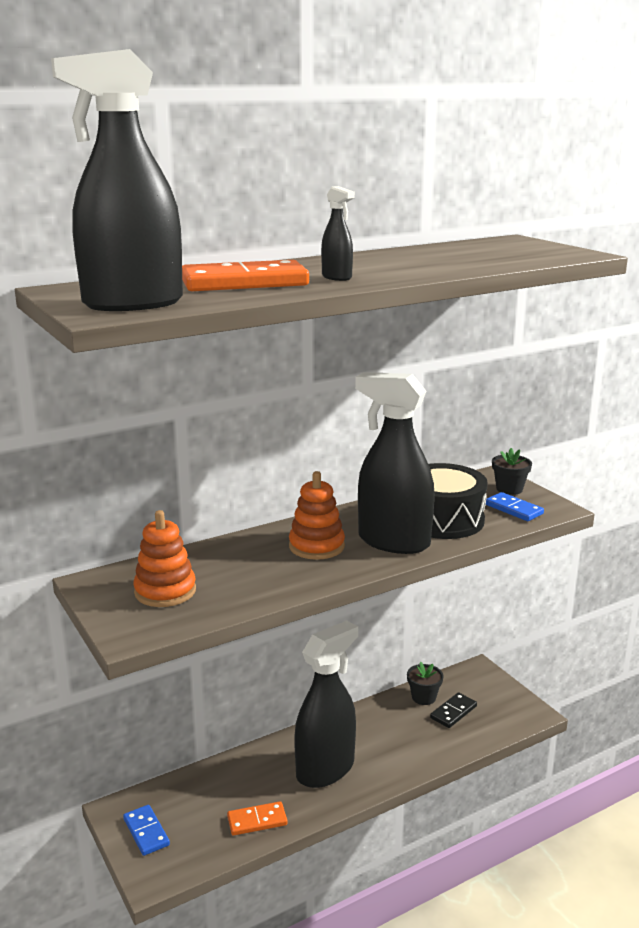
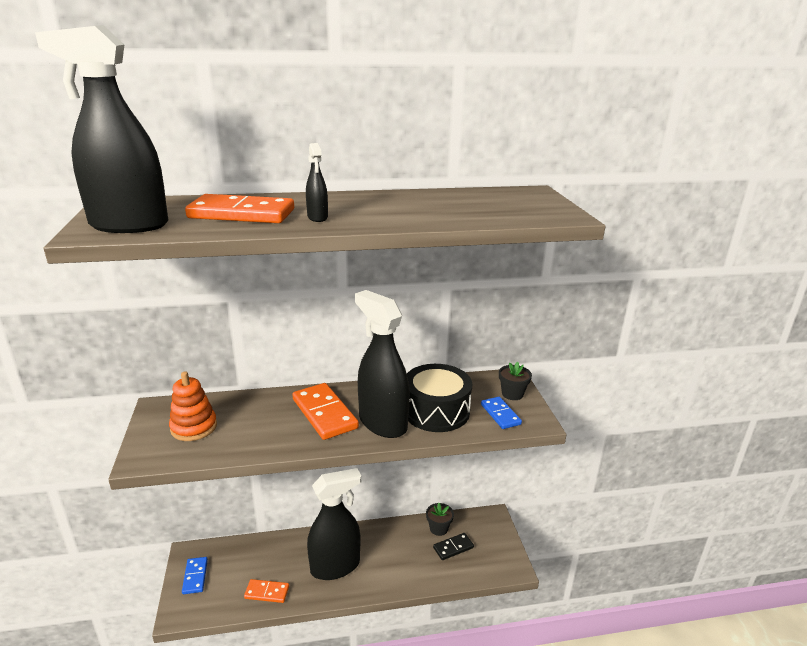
camera: 20 degrees right, 5 degrees up
orange stacking toy [289,471,345,560] -> orange domino [292,383,359,440]

